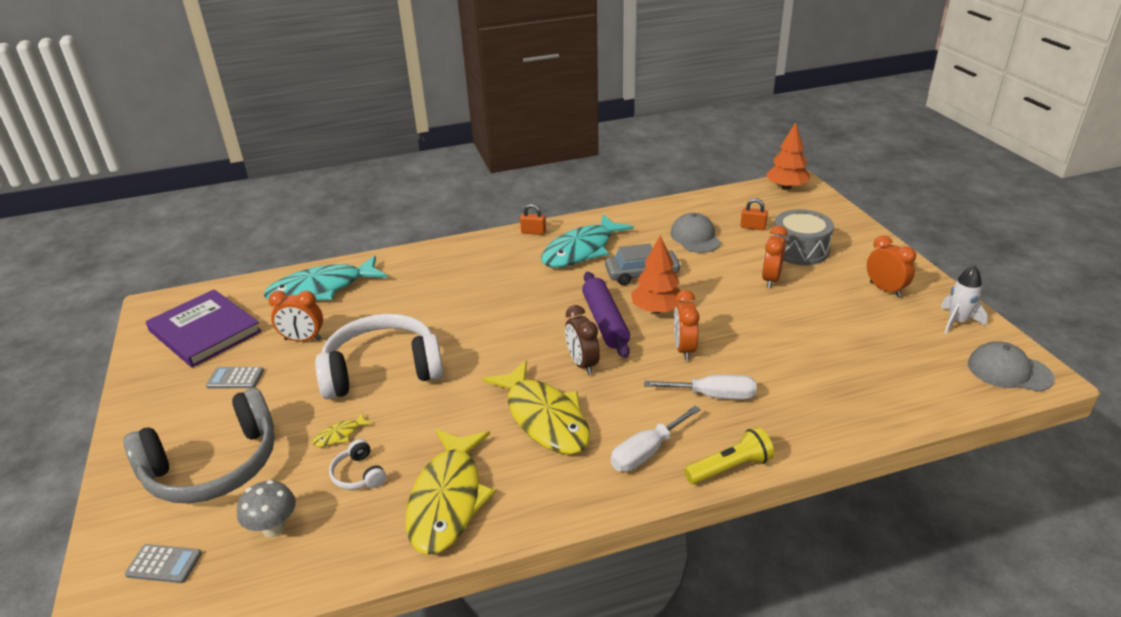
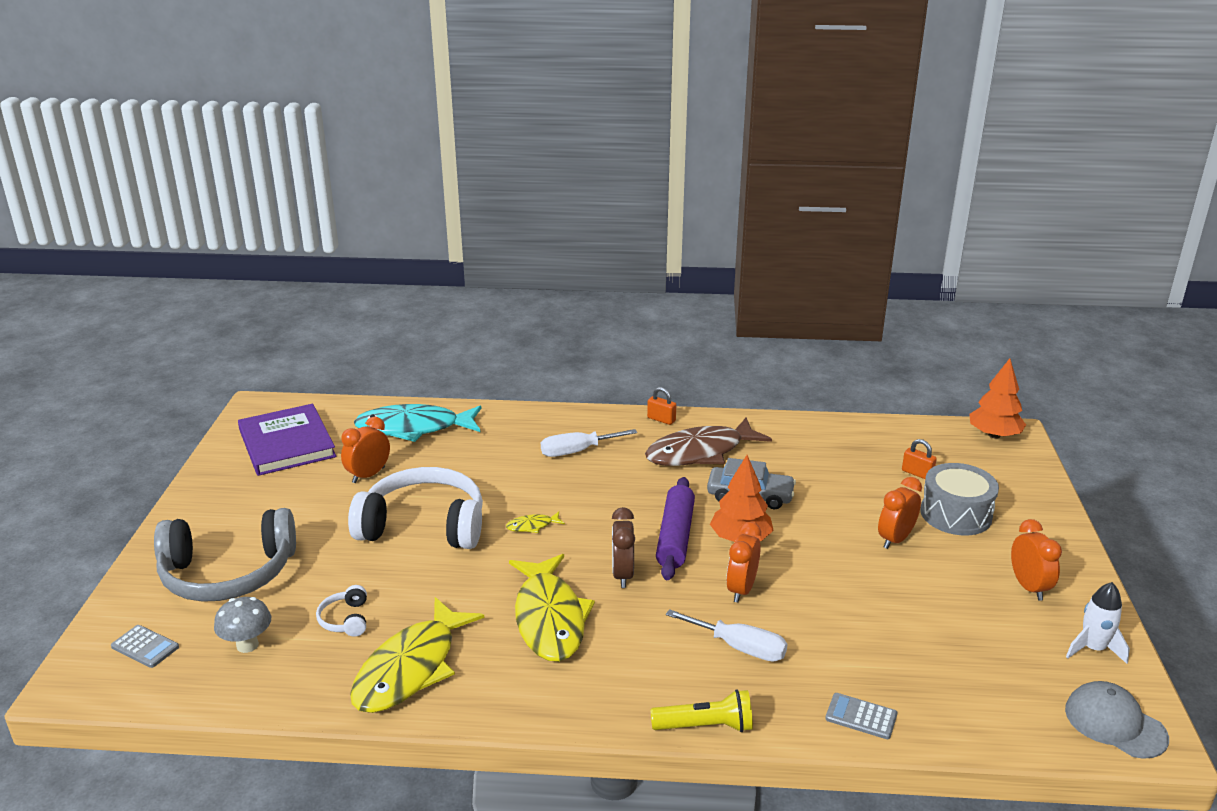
camera: 20 degrees right, 5 degrees down
grey calculator [206,367,264,388] -> grey calculator moved to [825,693,897,739]
orange clock [268,290,323,342] -> orange clock turned 105 degrees clockwise [341,417,390,483]
yellow fish [312,412,373,447] -> yellow fish moved to [506,512,565,533]
turquoise fish [541,214,634,268] -> brown fish [645,417,772,466]
white screwdriver [611,406,701,472] -> white screwdriver moved to [541,429,637,457]
grey cap [671,213,721,253] -> none

